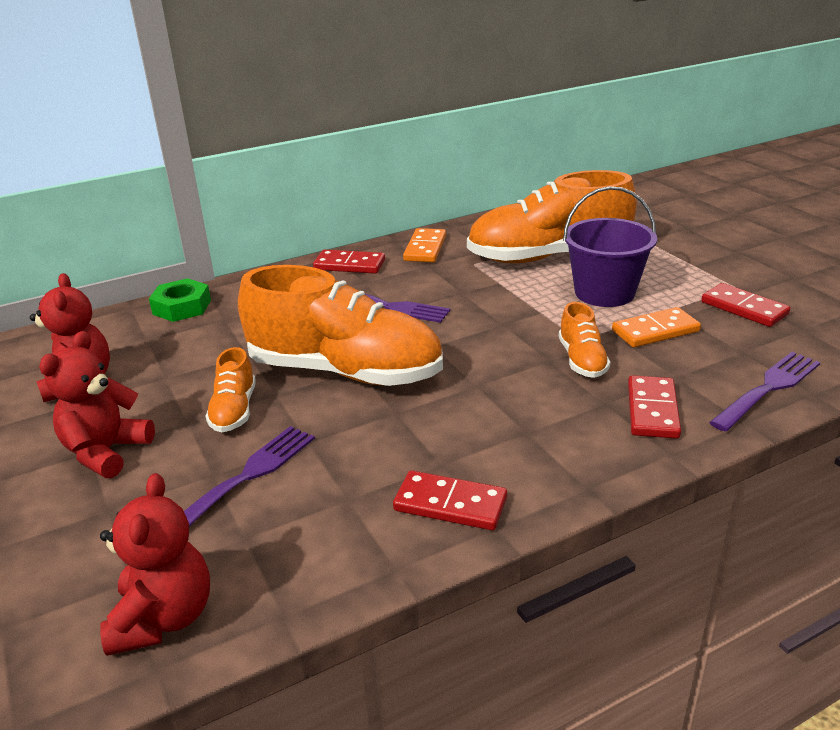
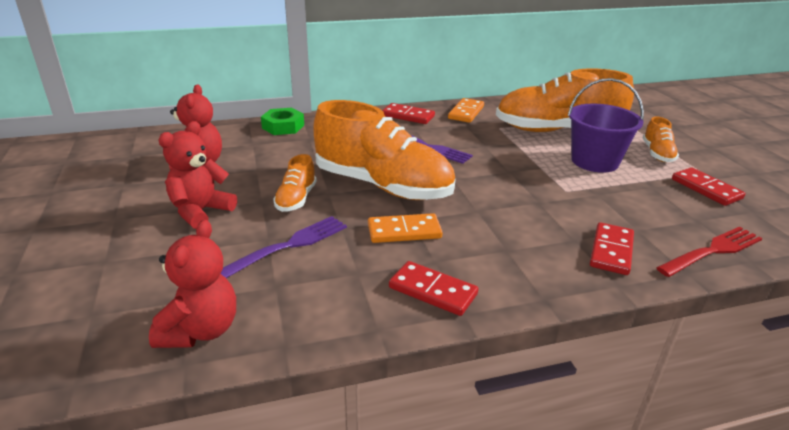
camera: 10 degrees right, 0 degrees up
orange shoe [559,302,610,378] -> orange shoe moved to [643,116,679,162]
orange domino [612,307,701,347] -> orange domino moved to [368,213,443,243]
purple fork [709,352,820,432] -> red fork [656,227,763,277]

